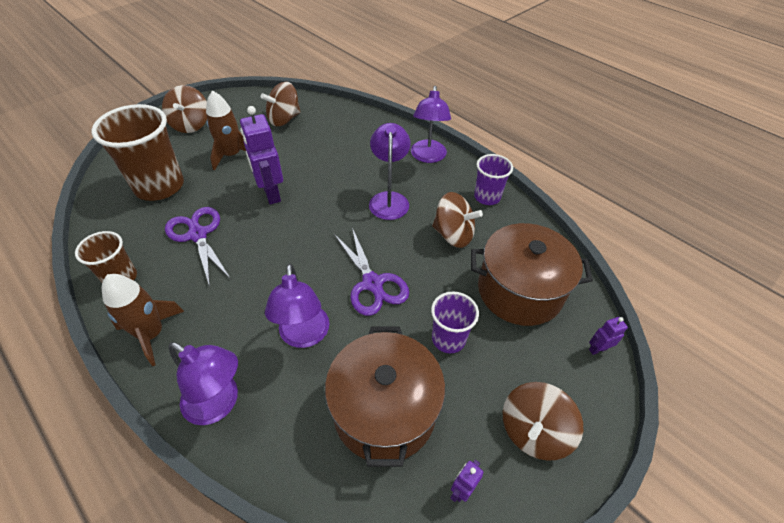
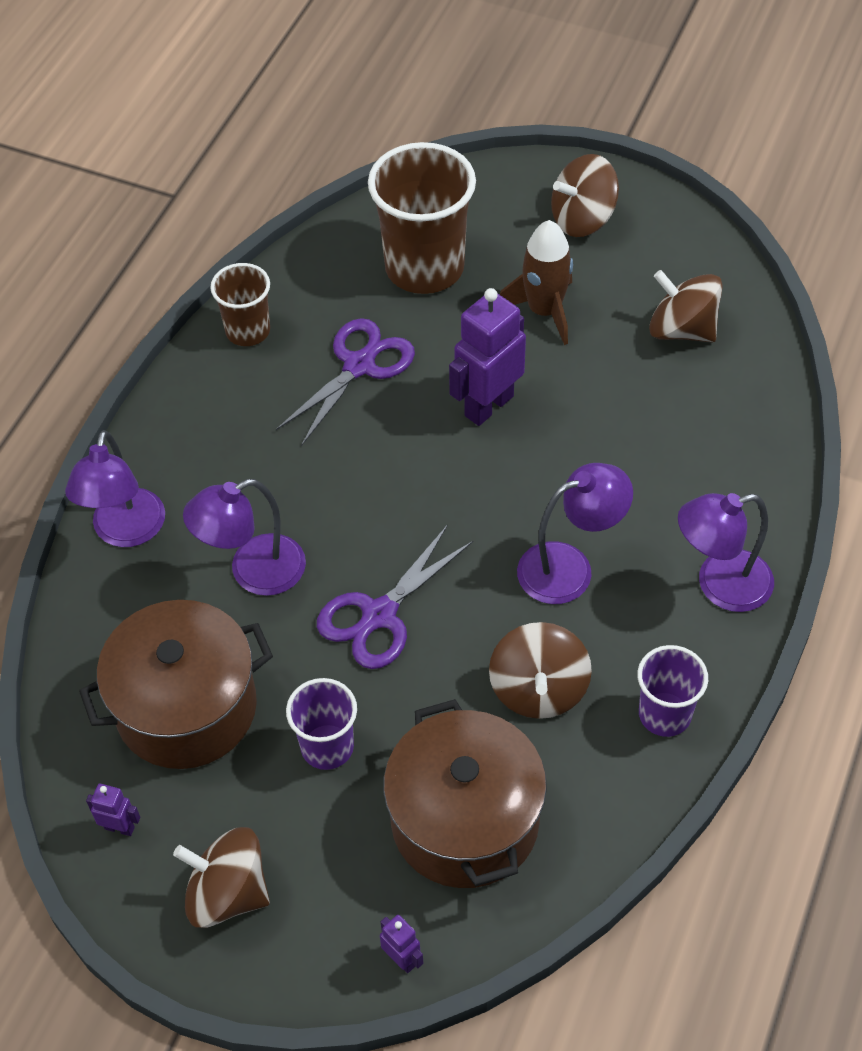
camera: 70 degrees right, 5 degrees up
brown rocket [102,274,184,366] -> none

